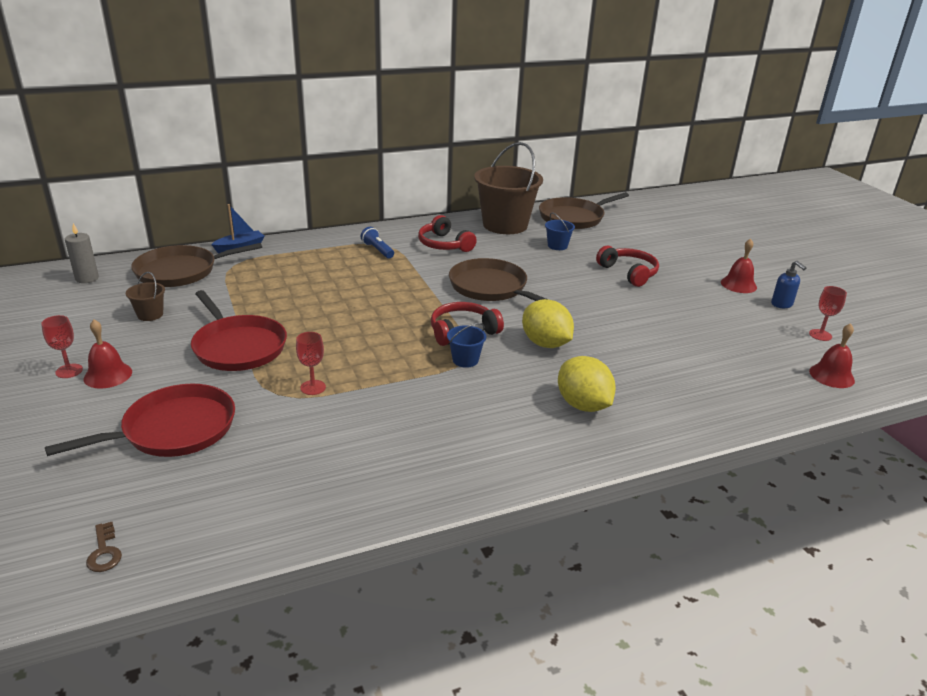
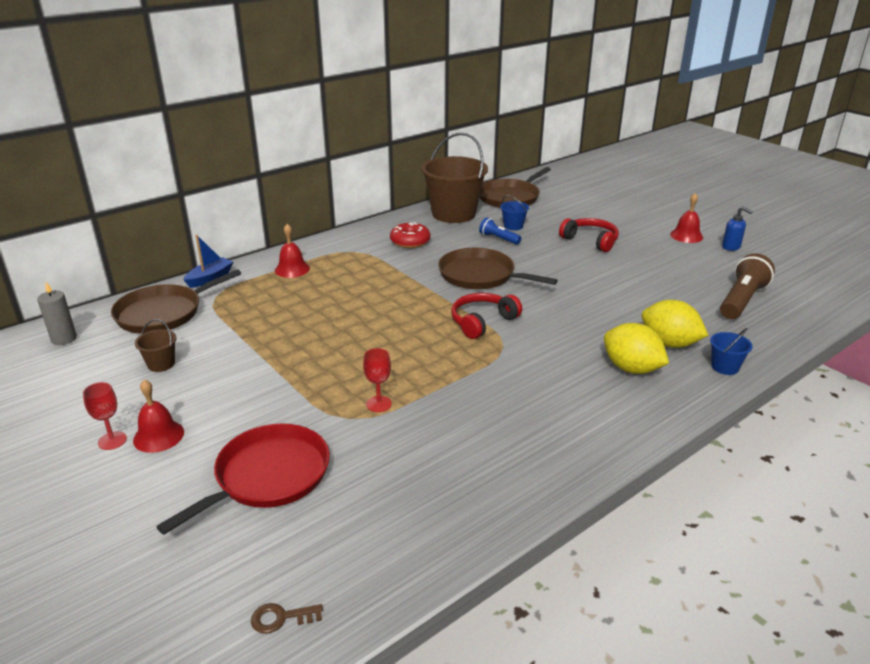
camera: 15 degrees left, 0 degrees up
brown key [86,522,122,572] -> brown key turned 120 degrees clockwise [251,603,323,634]
red pan [191,290,287,371] -> none
blue flashlight [361,227,394,259] -> blue flashlight moved to [479,218,521,245]
red headphones [418,215,477,252] -> red donut [390,222,430,248]
blue bucket [447,323,486,368] -> blue bucket moved to [710,328,753,375]
yellow lemon [522,299,574,348] -> yellow lemon moved to [642,300,709,348]
red goblet [809,286,847,341] -> none
red bell [809,323,855,388] -> red bell moved to [275,224,310,278]
none -> brown flashlight [720,253,775,319]

